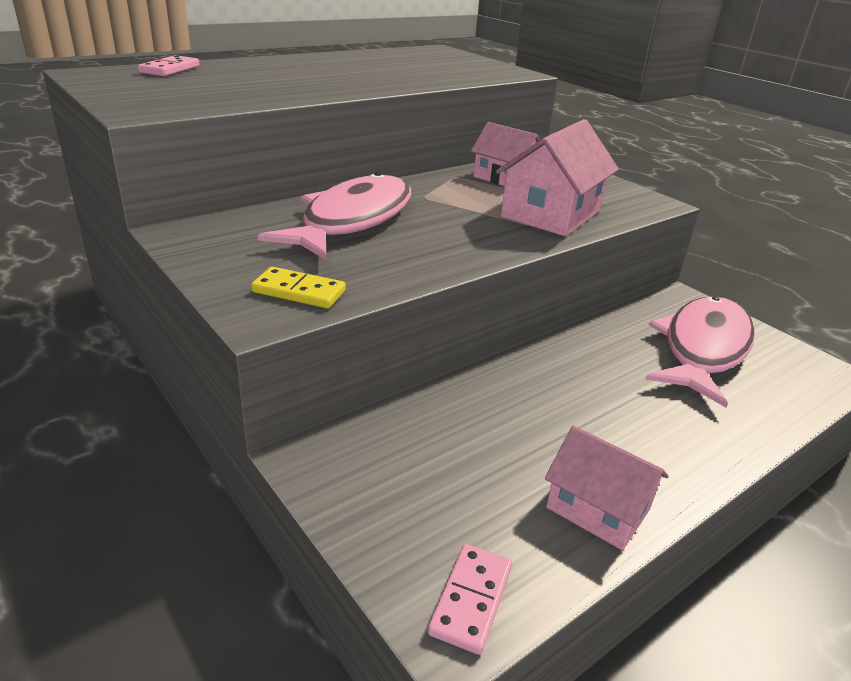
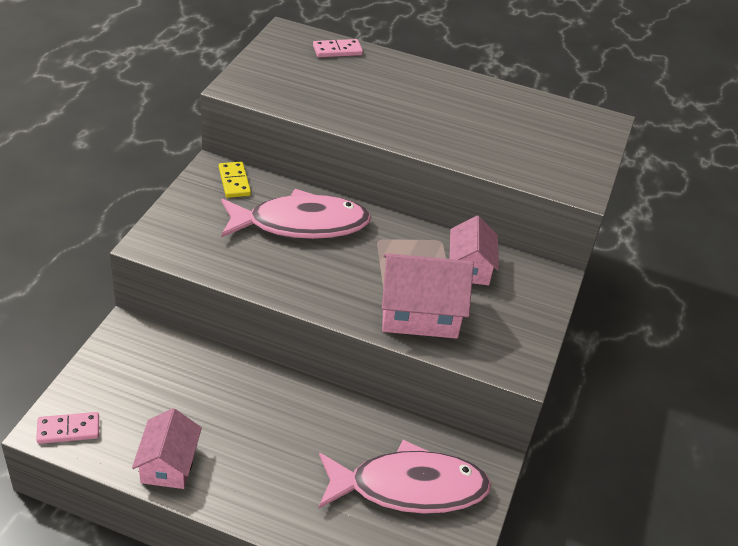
camera: 55 degrees right, 10 degrees up
yellow domino [251,267,346,308] -> yellow domino moved to [219,162,251,198]

